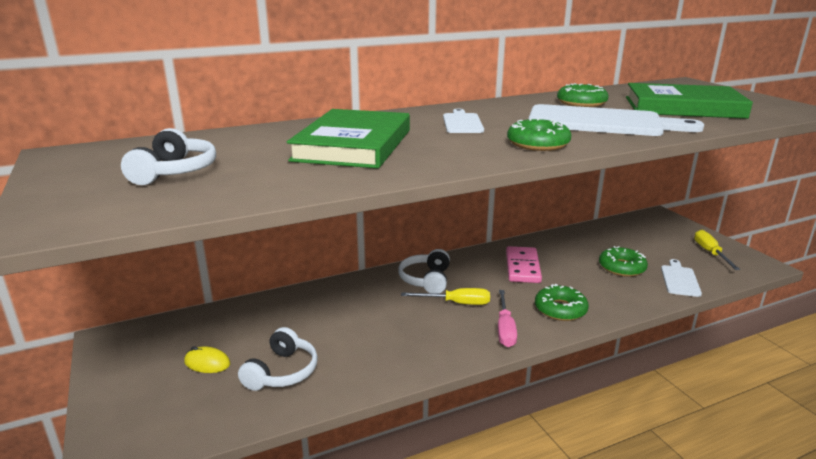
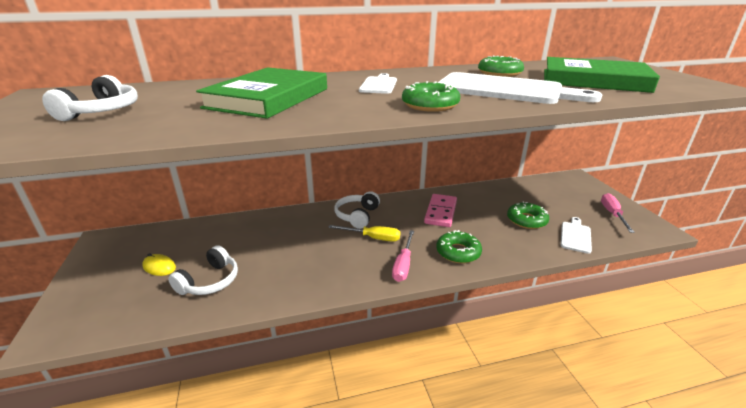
camera: 10 degrees right, 5 degrees up
yellow screwdriver [694,230,740,270] -> pink screwdriver [601,193,635,233]

